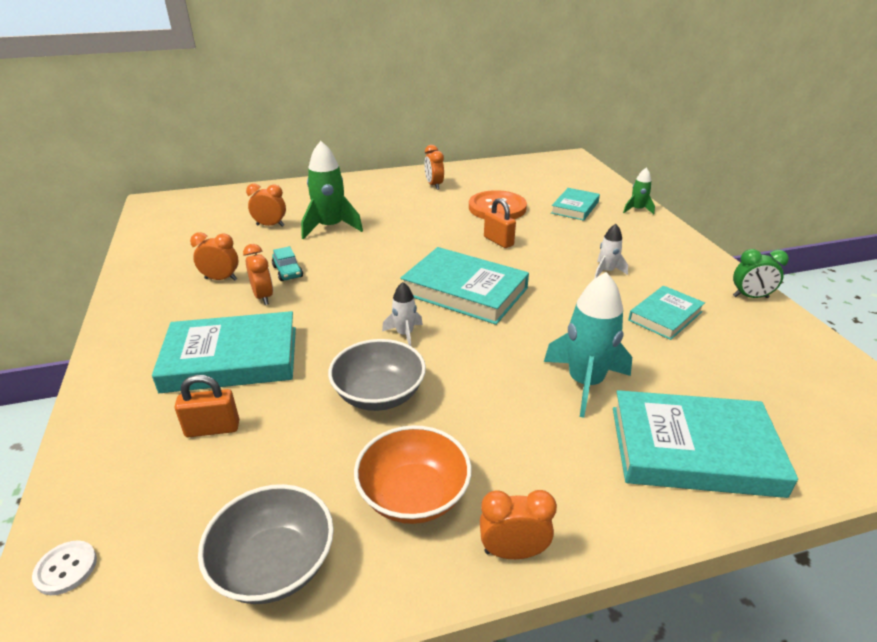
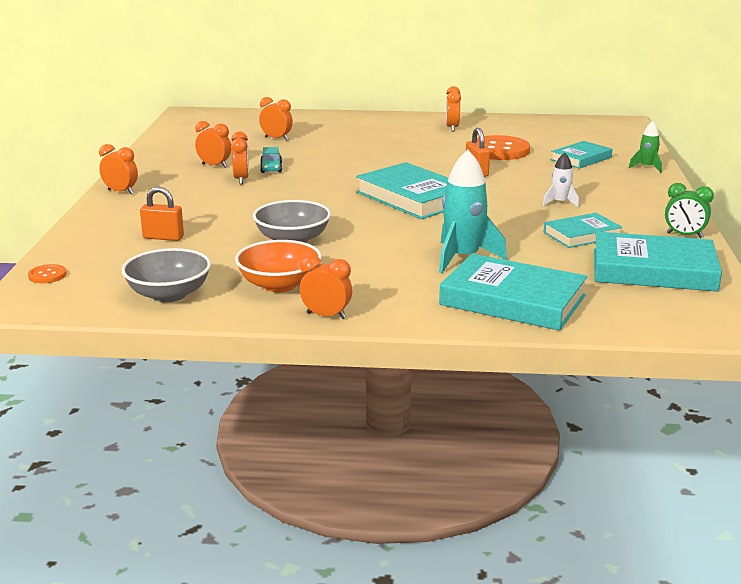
camera: 20 degrees right, 10 degrees down
white button [32,540,97,595] -> orange button [28,264,67,283]
turquoise book [152,311,296,393] -> turquoise book moved to [594,232,722,292]
green rocket [301,141,363,239] -> none
white rocket [382,282,423,346] -> none
none -> orange clock [99,144,138,194]

